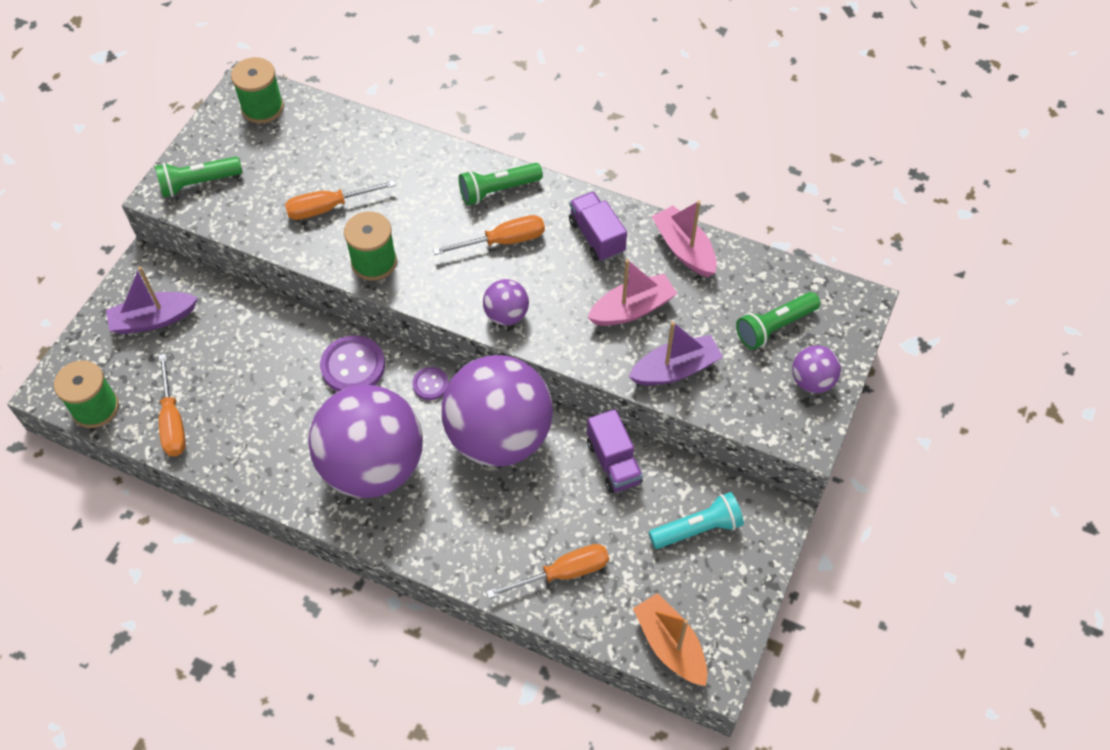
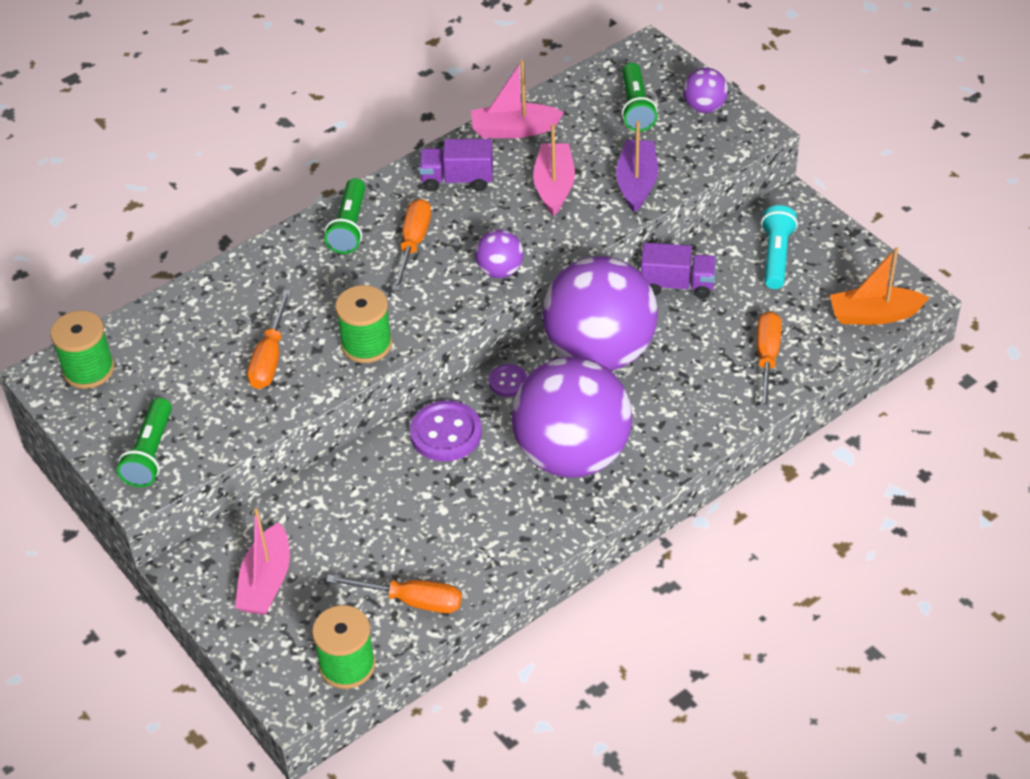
camera: 60 degrees left, 10 degrees down
purple boat [106,266,198,334] -> pink boat [235,508,290,615]

